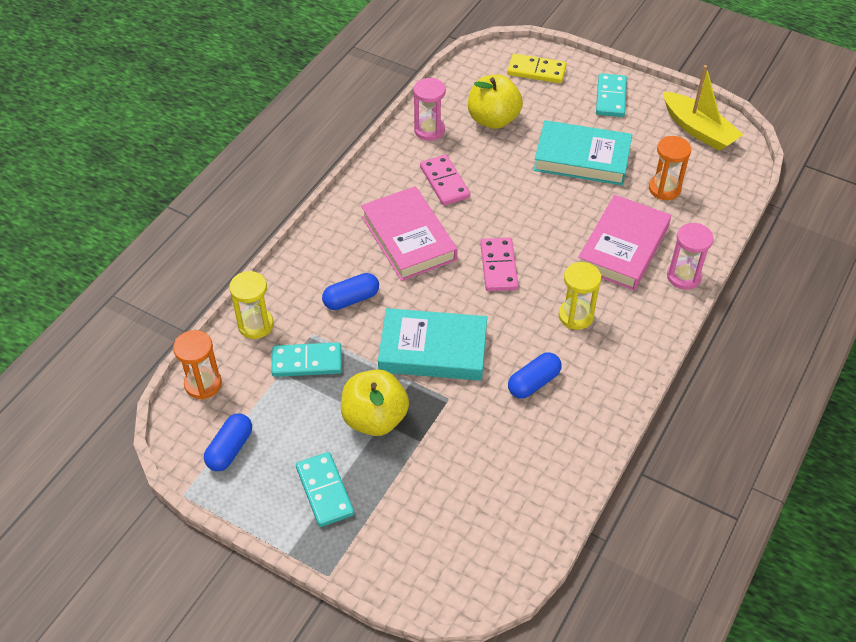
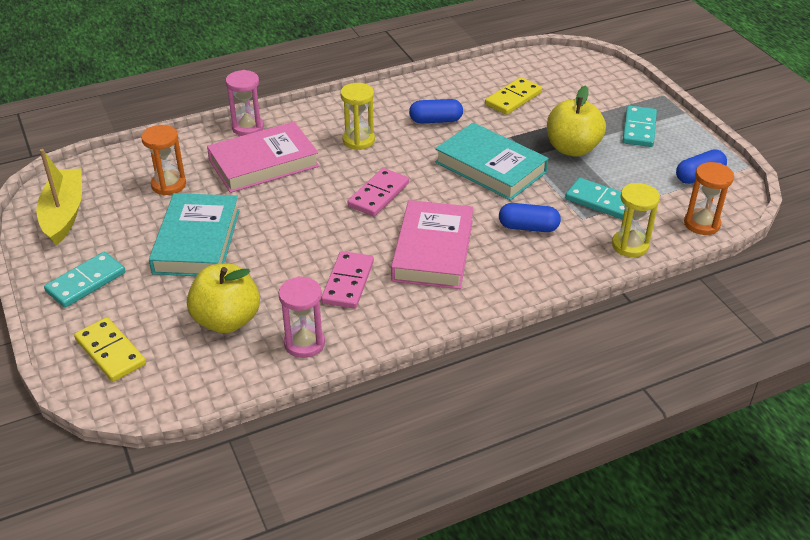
camera: 145 degrees left, 10 degrees down
turquoise book [534,120,632,185] -> turquoise book turned 45 degrees clockwise [149,193,240,276]
none -> yellow domino [485,77,542,115]

